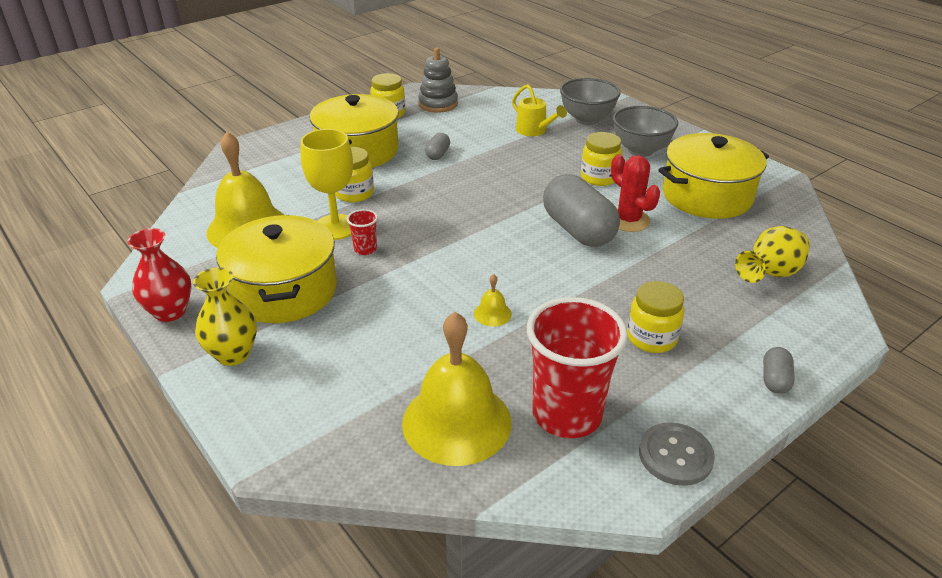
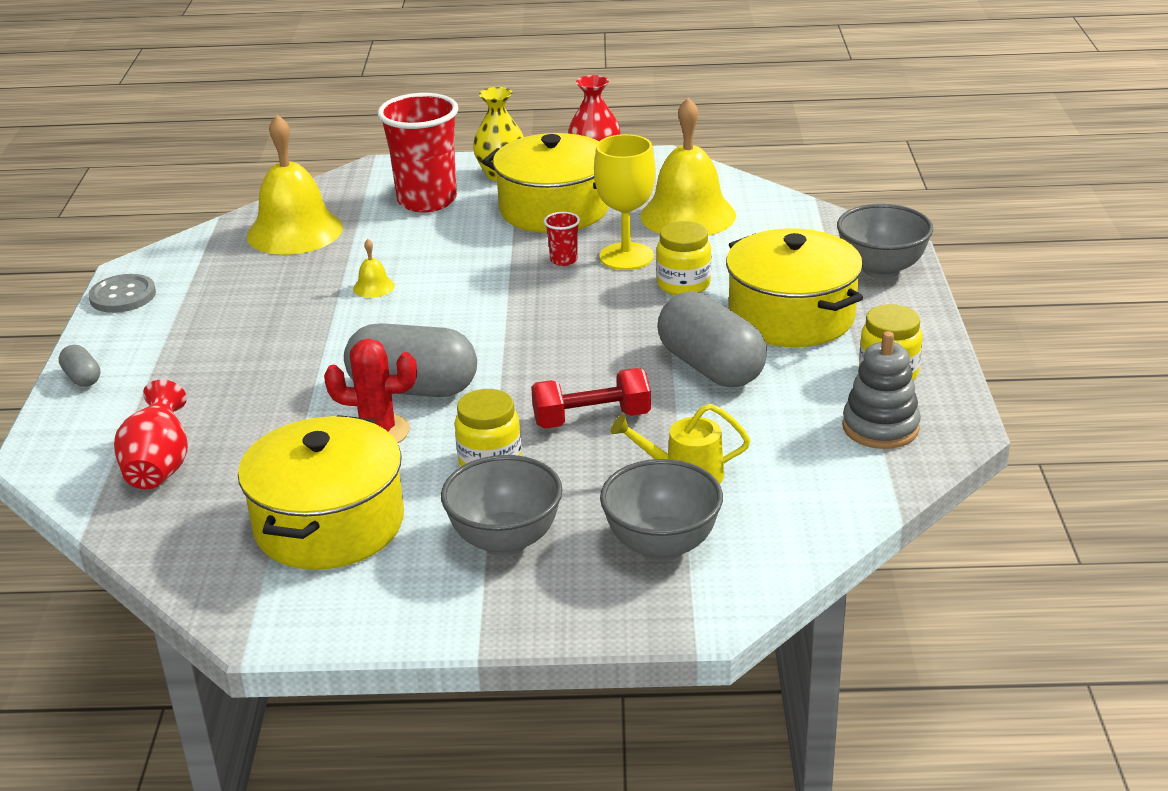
camera: 130 degrees right, 5 degrees down
grey capsule [425,133,450,160] -> grey capsule [657,292,767,387], size x2.22
red cup [527,297,628,438] -> red cup moved to [377,93,459,212]
yellow jar [627,281,684,353] -> none
yellow vase [735,226,810,283] -> red vase [114,380,188,489]
none -> red dumbbell [531,368,651,429]
none -> grey bowl [837,204,933,279]

